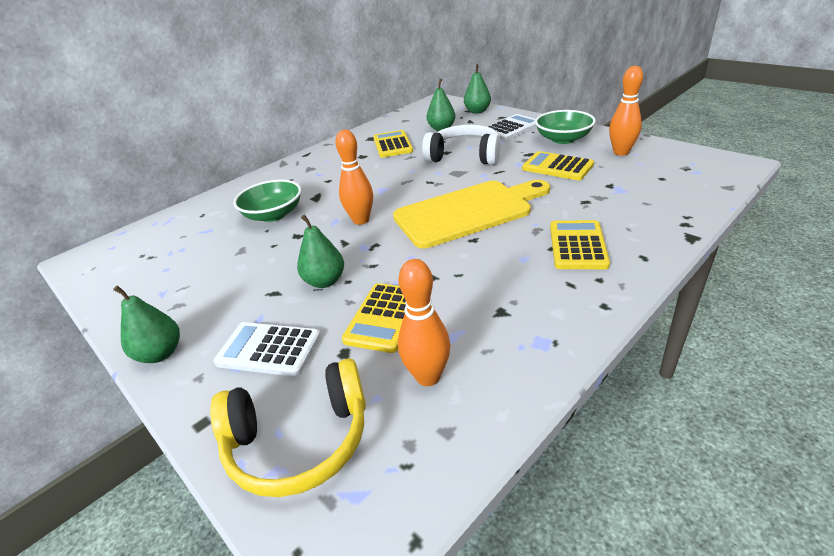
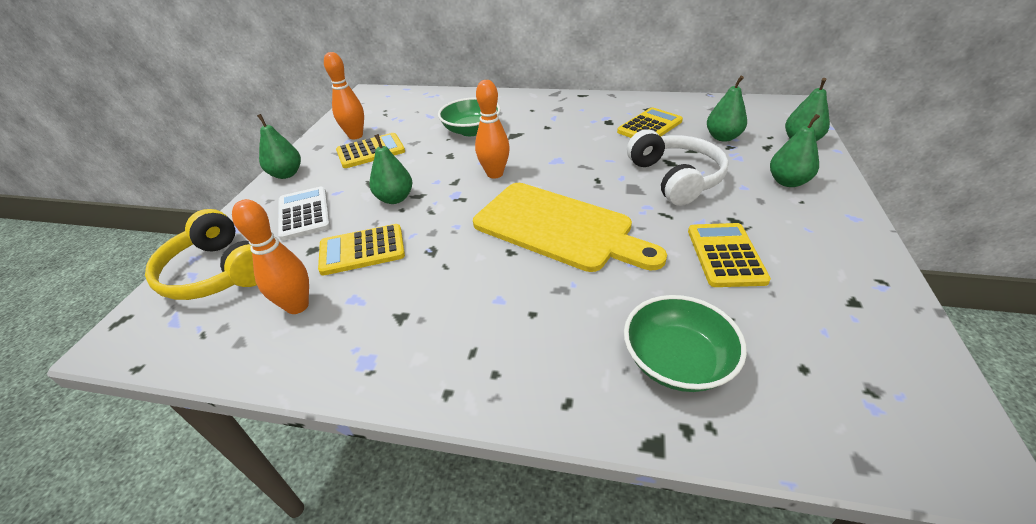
camera: 55 degrees right, 5 degrees up
white calculator [487,114,537,140] -> green pear [770,114,820,187]
green bowl [535,110,596,144] -> green bowl moved to [624,295,747,392]
yellow calculator [550,220,610,269] -> yellow calculator moved to [336,133,405,168]
orange bowling pin [609,66,643,156] -> orange bowling pin moved to [324,52,364,139]

